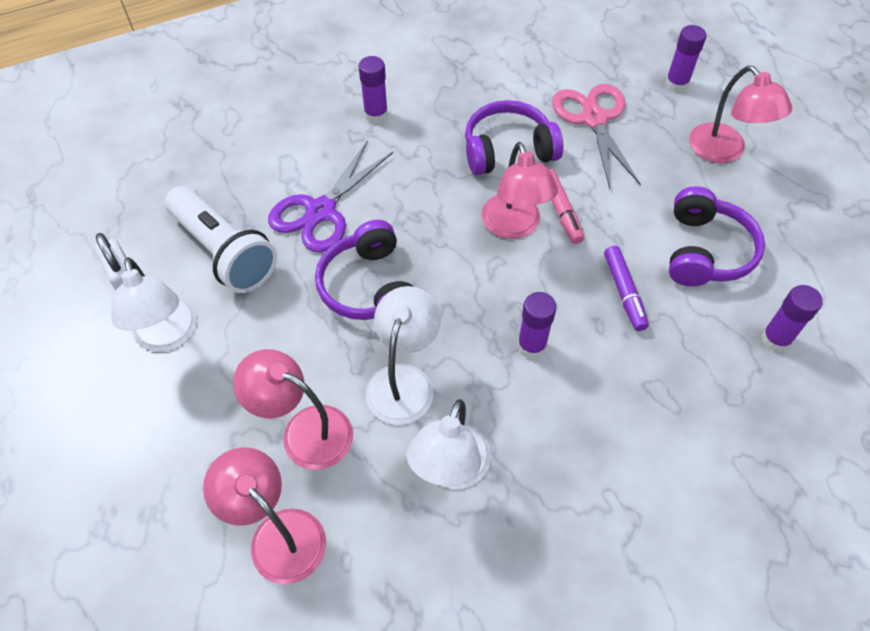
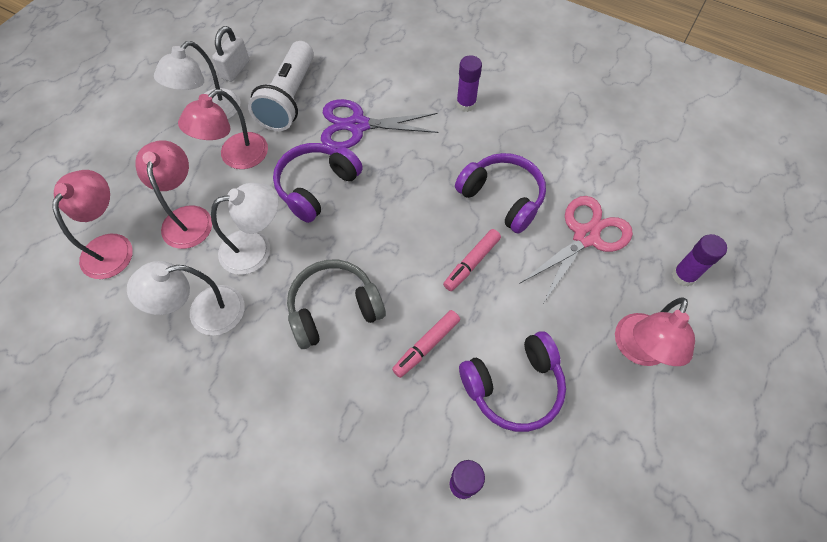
camera: 55 degrees right, 5 degrees up
pink lamp [481,142,558,239] -> pink lamp moved to [178,89,268,169]
purple glue stick [517,292,557,359] -> grey headphones [287,260,386,349]
purple marker [604,246,649,331] -> pink marker [392,310,460,378]

